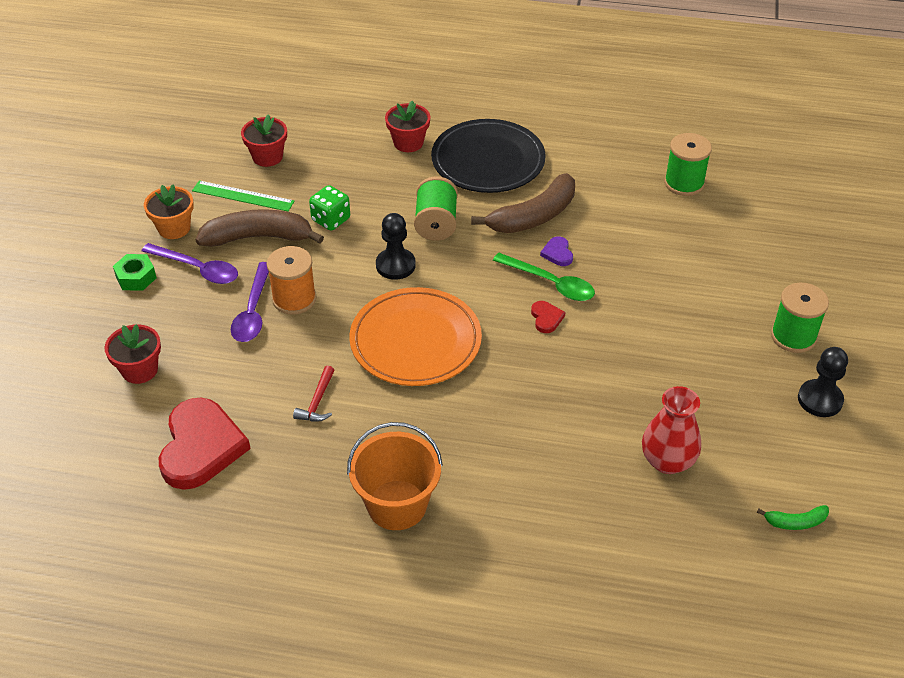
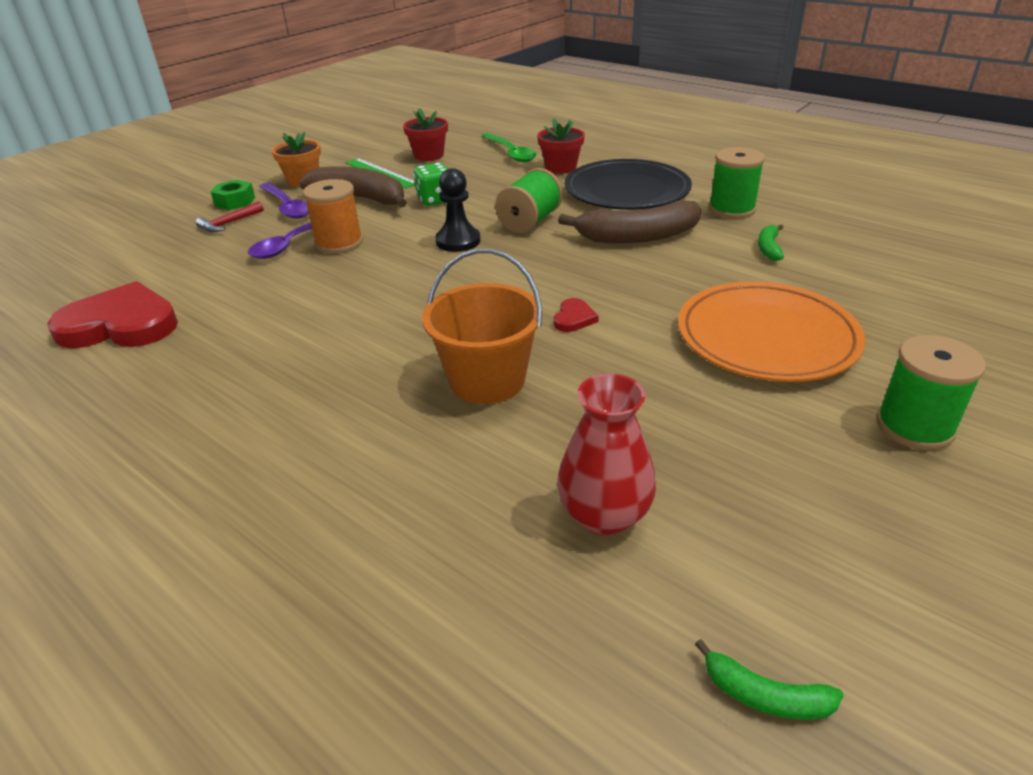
camera: 30 degrees right, 10 degrees down
red flower pot [104,324,161,384] -> none
red heart [159,397,251,490] -> red heart turned 120 degrees counterclockwise [47,281,178,348]
red hammer [293,366,335,422] -> red hammer moved to [196,201,264,232]
orange bucket [347,422,443,530] -> orange bucket moved to [422,249,543,404]
orange plate [349,287,482,386] -> orange plate moved to [678,281,866,382]
green spoon [493,253,595,301] -> green spoon moved to [481,133,537,162]
purple heart [540,236,573,266] -> none
green spool [664,133,712,196] -> green spool moved to [709,147,765,219]
black pawn [798,347,848,417] -> none
none -> green banana [758,225,784,261]

